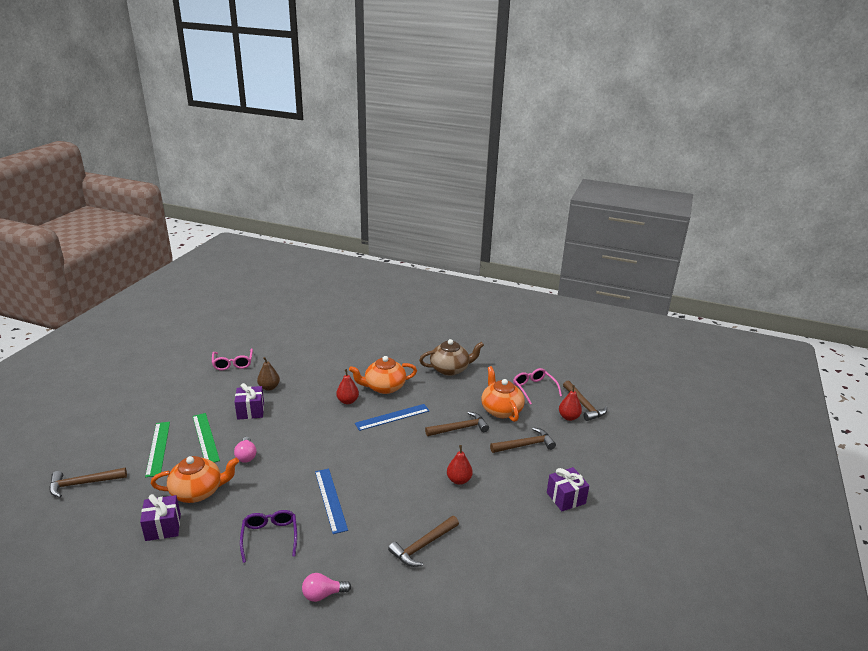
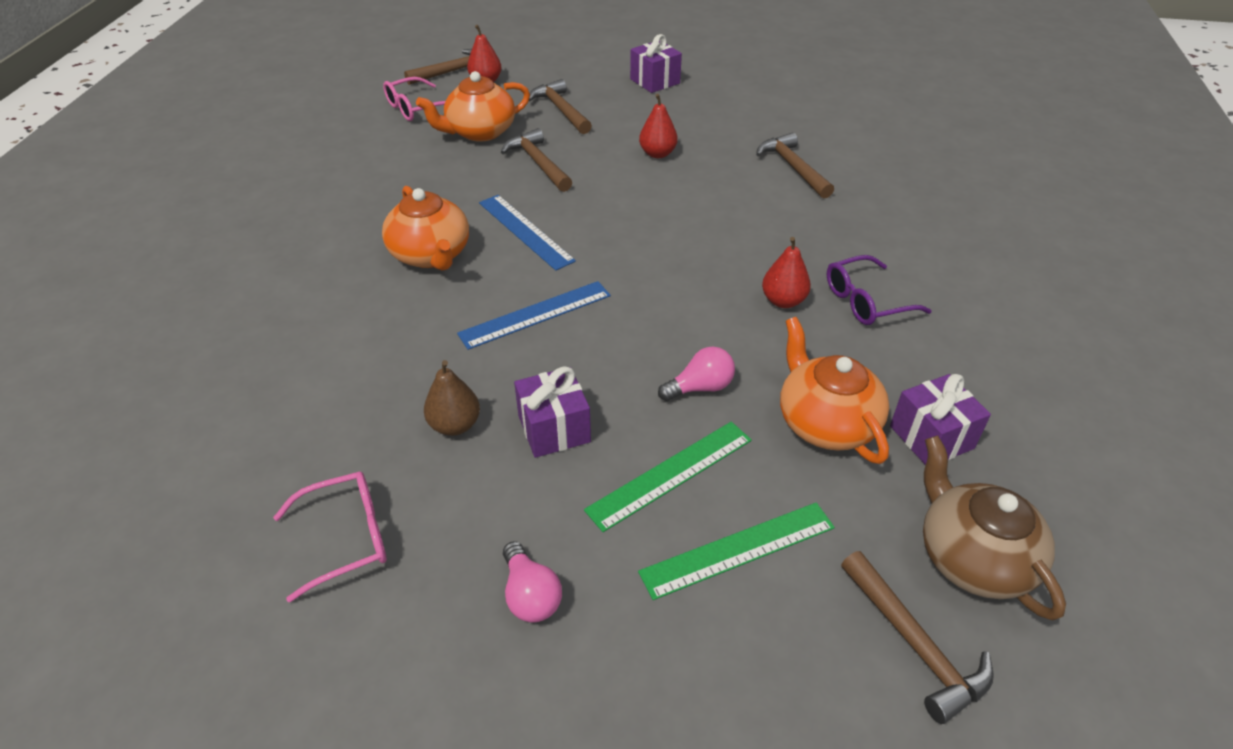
camera: 100 degrees left, 15 degrees up
pink light bulb [302,573,351,602] -> pink light bulb moved to [503,541,562,623]
blue ruler [315,469,348,534] -> blue ruler moved to [457,281,611,350]
red pear [336,369,359,404] -> red pear moved to [762,237,811,308]
brown hammer [388,516,459,567] -> brown hammer turned 150 degrees counterclockwise [756,132,834,198]
brown teapot [419,339,484,376] -> brown teapot moved to [923,436,1066,621]

